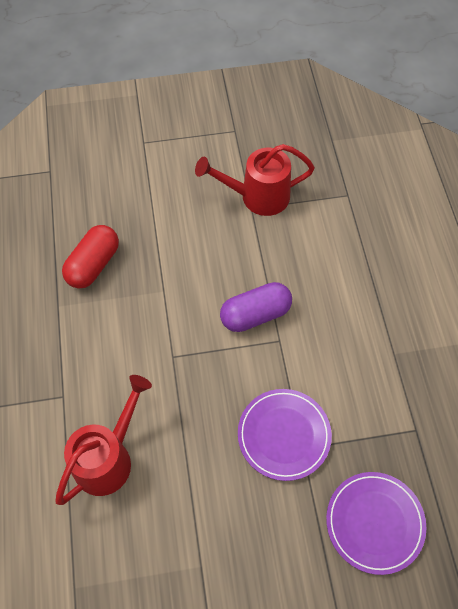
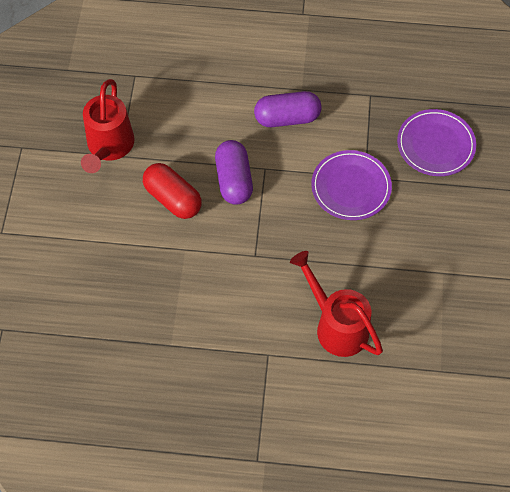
camera: 75 degrees left, 0 degrees up
red capsule [62,225,119,289] -> red capsule moved to [143,163,202,219]
none -> purple capsule [254,91,321,127]

